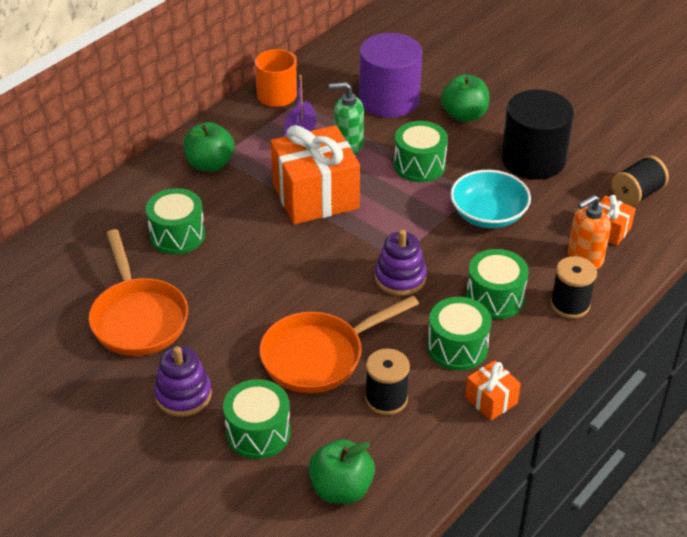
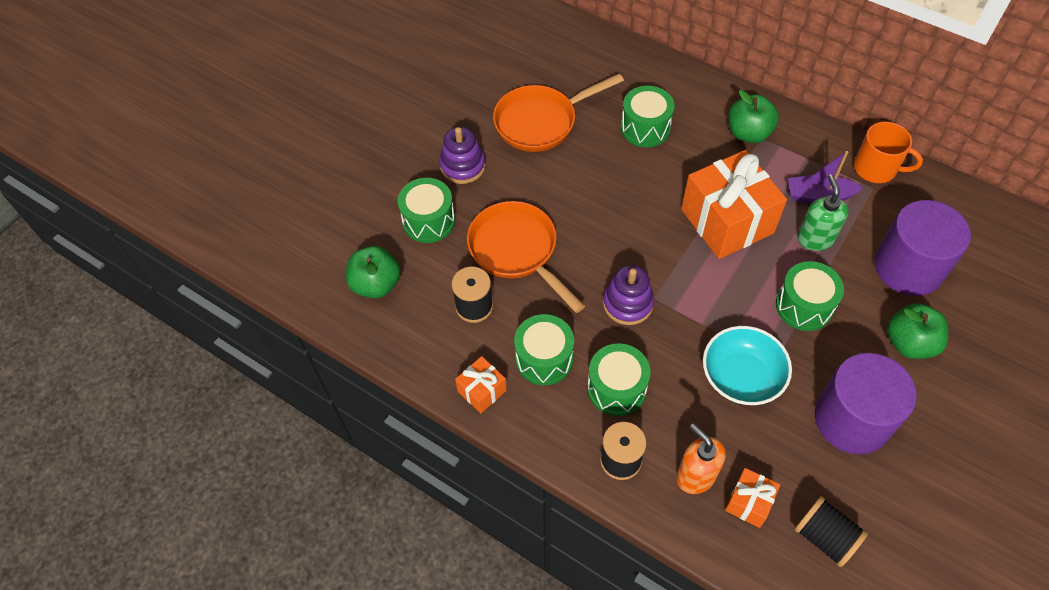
camera: 85 degrees right, 15 degrees up
black cylinder [501,89,574,180] -> purple cylinder [815,353,917,454]

